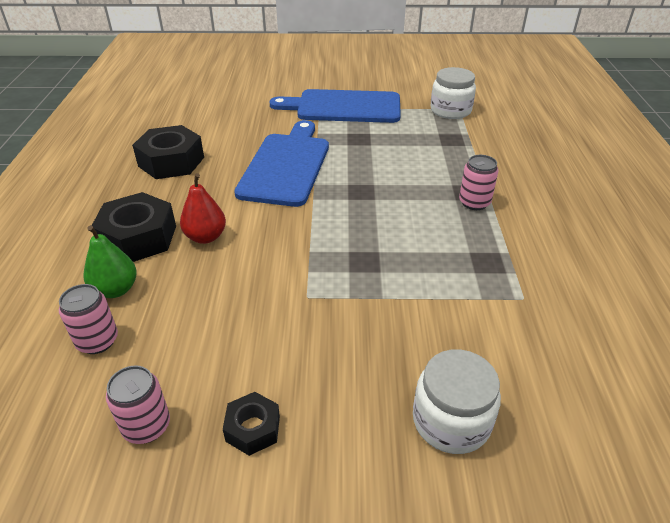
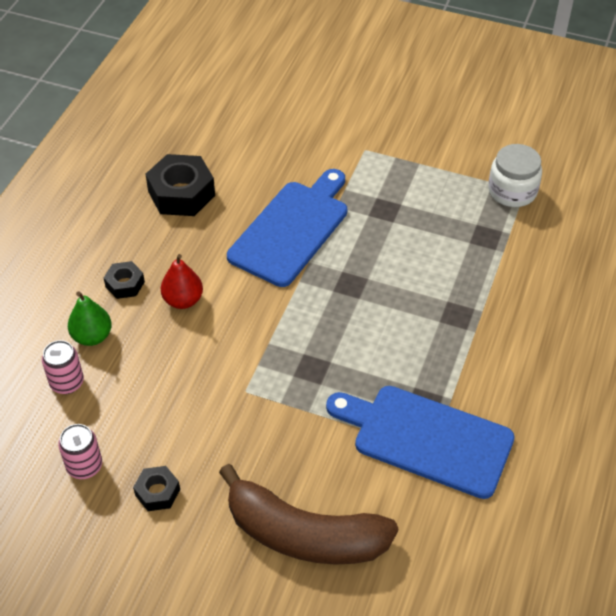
camera: 20 degrees right, 10 degrees up
black nut [92,192,176,262] -> black nut [104,261,145,299], size x0.54
blue cutting board [269,89,401,123] -> blue cutting board moved to [326,386,515,499]
white jar [413,349,501,454] -> brown banana [219,464,398,565]
pink can [459,155,498,210] -> none

